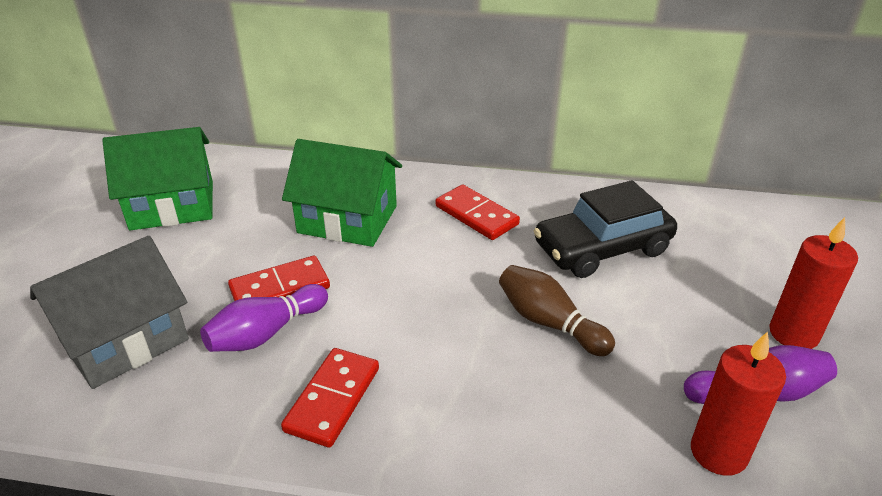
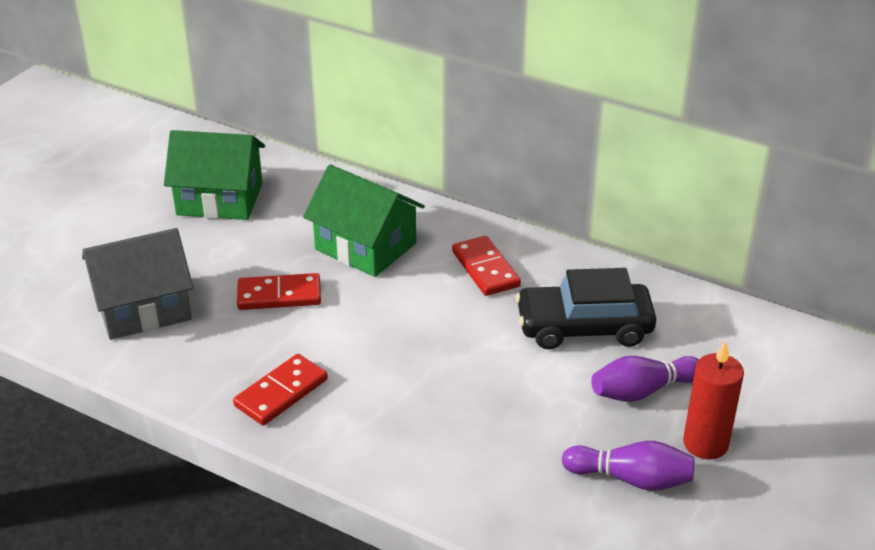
camera: 20 degrees right, 0 degrees up
purple bowling pin [200,284,328,352] -> purple bowling pin moved to [591,356,699,402]
brown bowling pin [499,265,615,356] -> none
red candle [691,332,786,476] -> none

